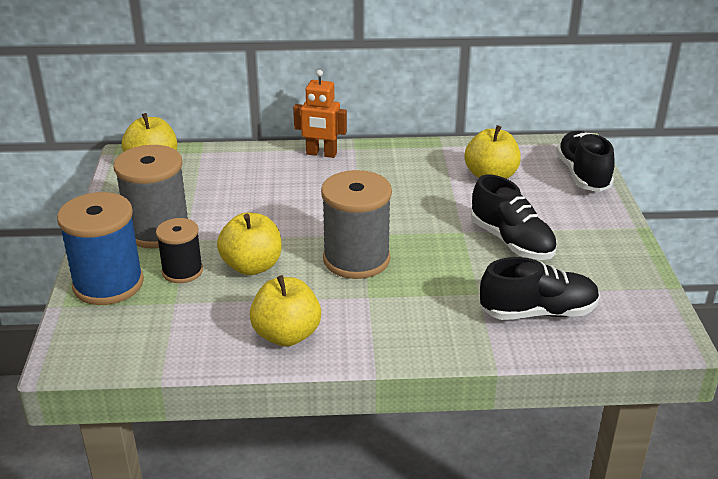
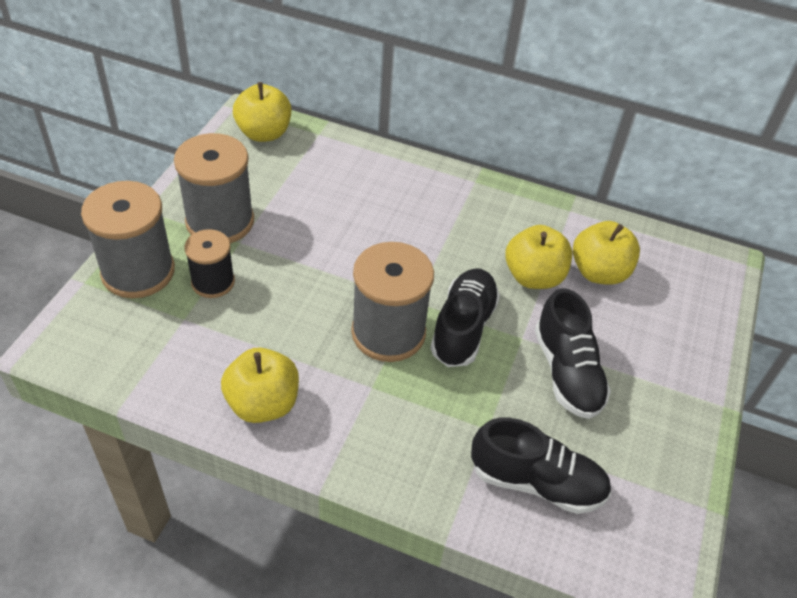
camera: 20 degrees right, 15 degrees up
blue spool [57,192,144,305] -> grey spool [81,181,175,298]
yellow apple [217,213,282,275] -> yellow apple moved to [505,225,572,289]
orange robot [293,70,347,158] -> none
black shoe [556,131,615,192] -> black shoe moved to [430,268,500,367]

